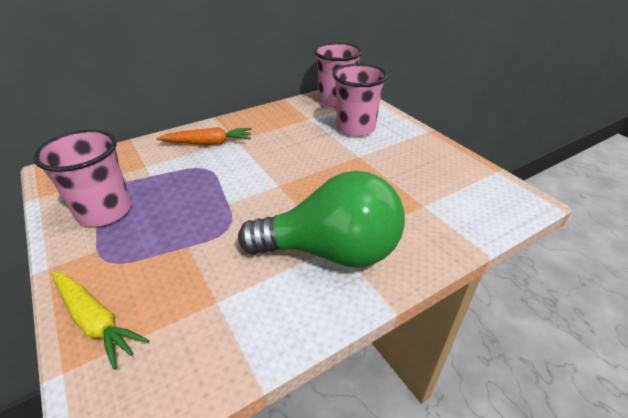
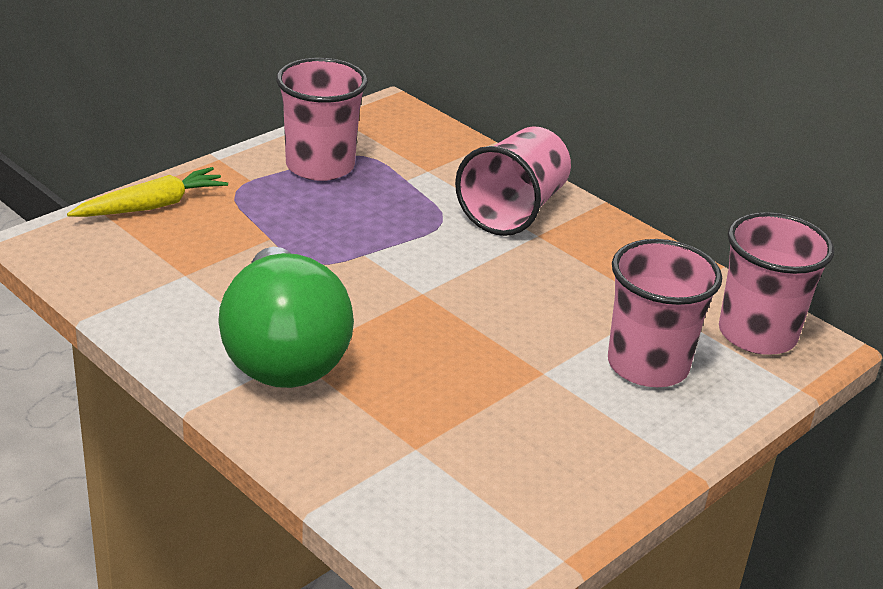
camera: 75 degrees right, 5 degrees down
yellow carrot [52,271,149,370] -> yellow carrot turned 150 degrees counterclockwise [67,167,228,217]
orange carrot [156,127,251,145] -> pink cup [455,126,571,236]

